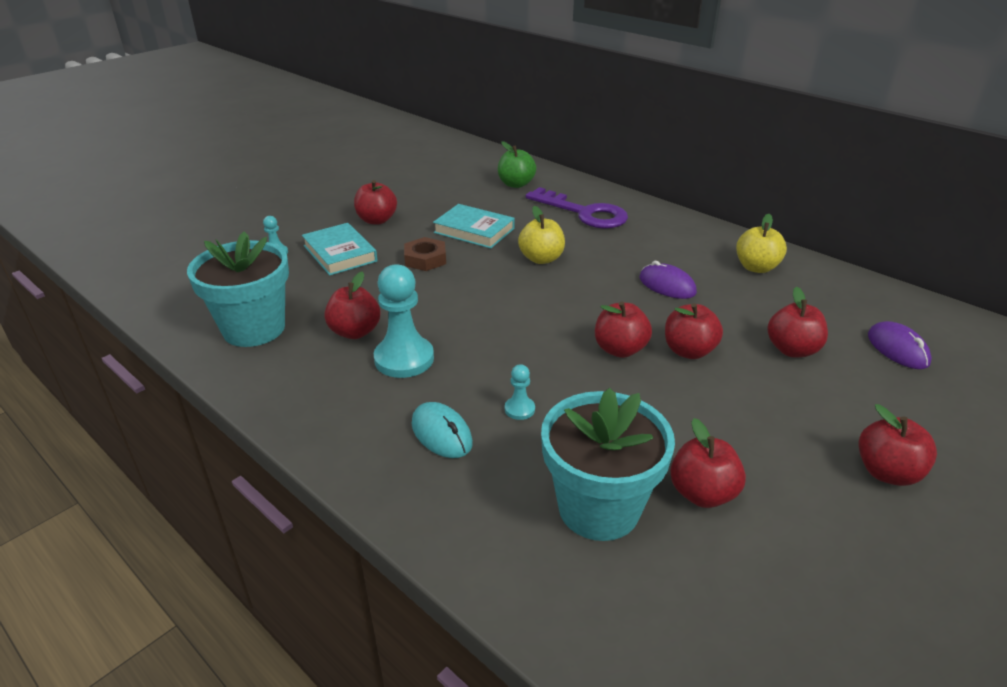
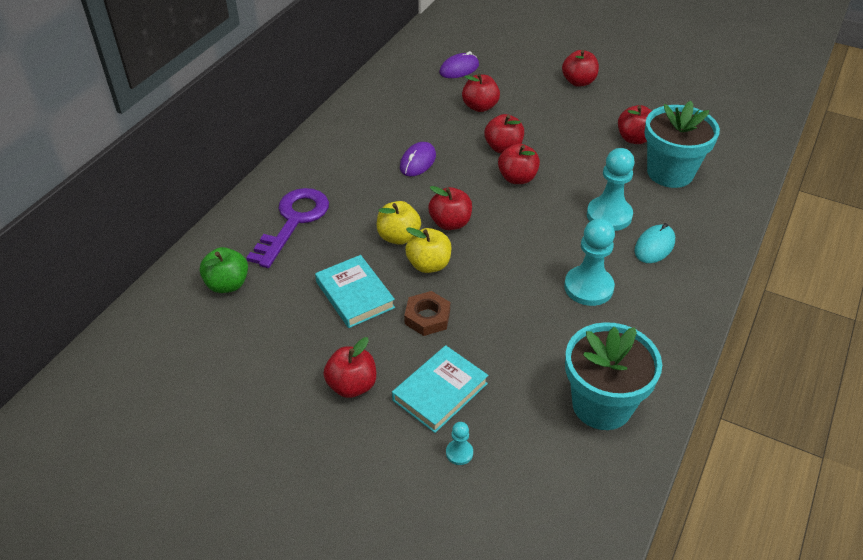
camera: 105 degrees left, 10 degrees up
red apple [324,272,380,339] -> red apple moved to [428,186,472,230]
turquoise book [433,204,515,248] -> turquoise book turned 45 degrees counterclockwise [315,255,395,328]
turquoise pawn [505,364,535,420] -> turquoise pawn [587,148,635,231], size x2.12
yellow apple [736,214,787,273] -> yellow apple moved to [405,227,451,273]

